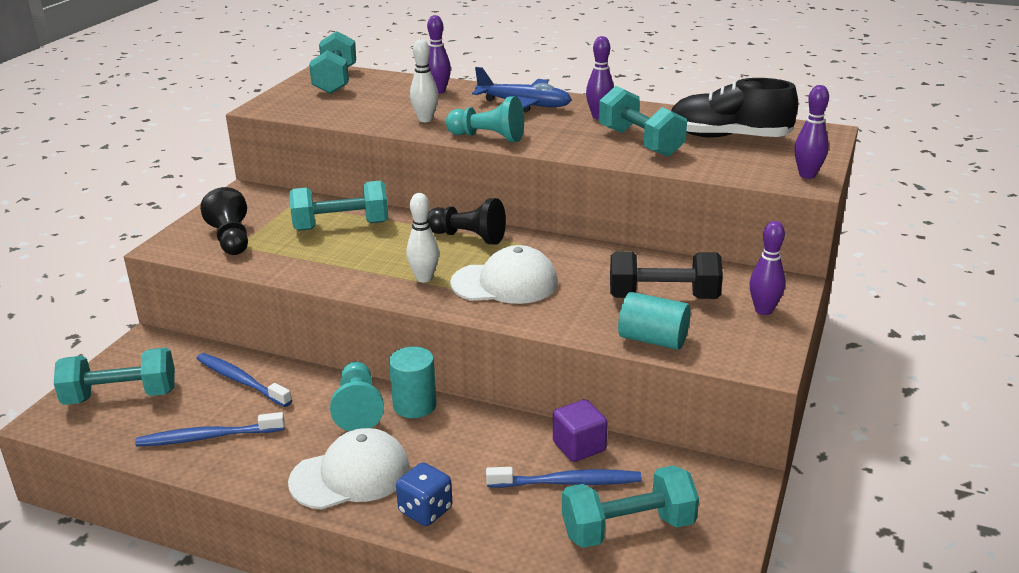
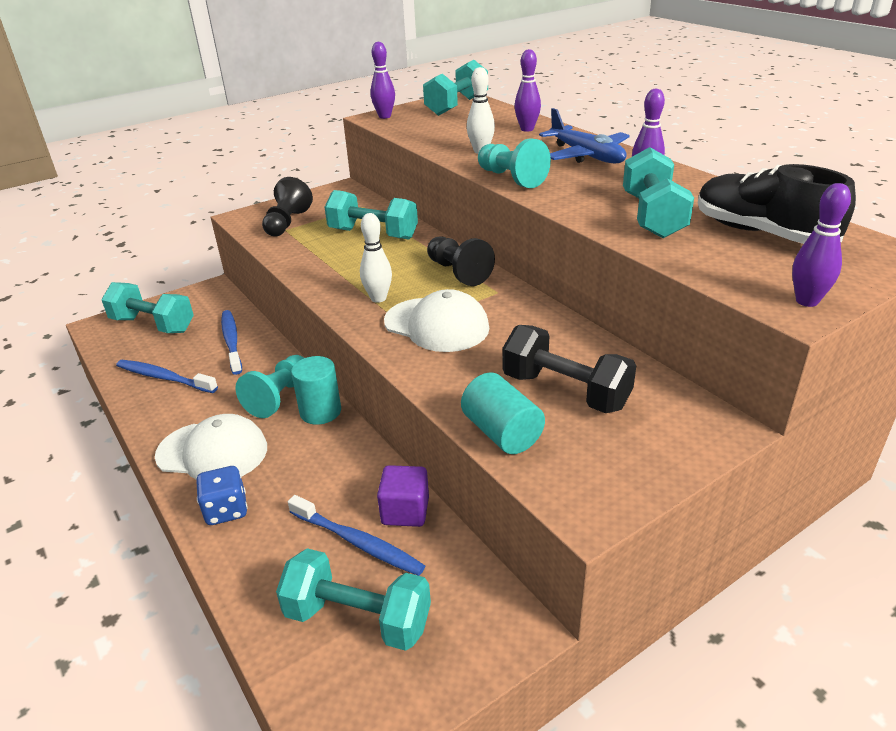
camera: 35 degrees right, 5 degrees up
purple bowling pin [750,221,785,315] -> purple bowling pin moved to [371,42,395,119]

